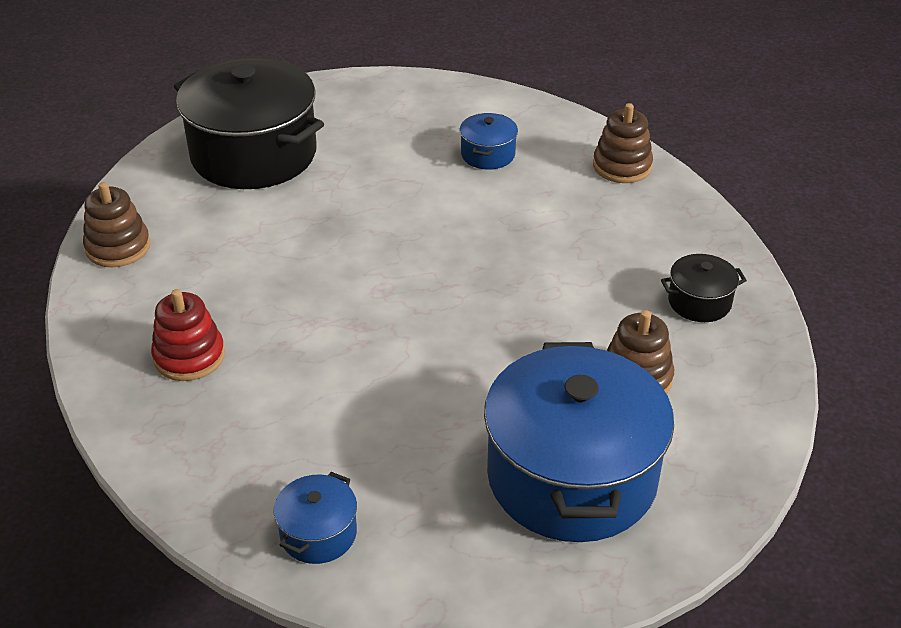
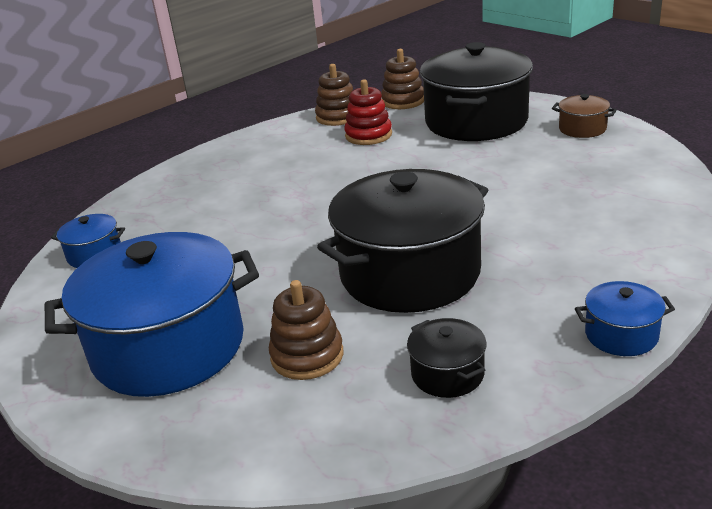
camera: 75 degrees right, 10 degrees down
red stacking toy [151,289,225,381] -> red stacking toy moved to [344,79,392,145]
blue pot [459,113,518,170] -> blue pot moved to [575,281,675,356]
brown stacking toy [593,103,653,183] -> brown stacking toy moved to [381,49,424,109]
none -> black pot [317,169,488,313]
none -> brown pot [552,94,617,138]

